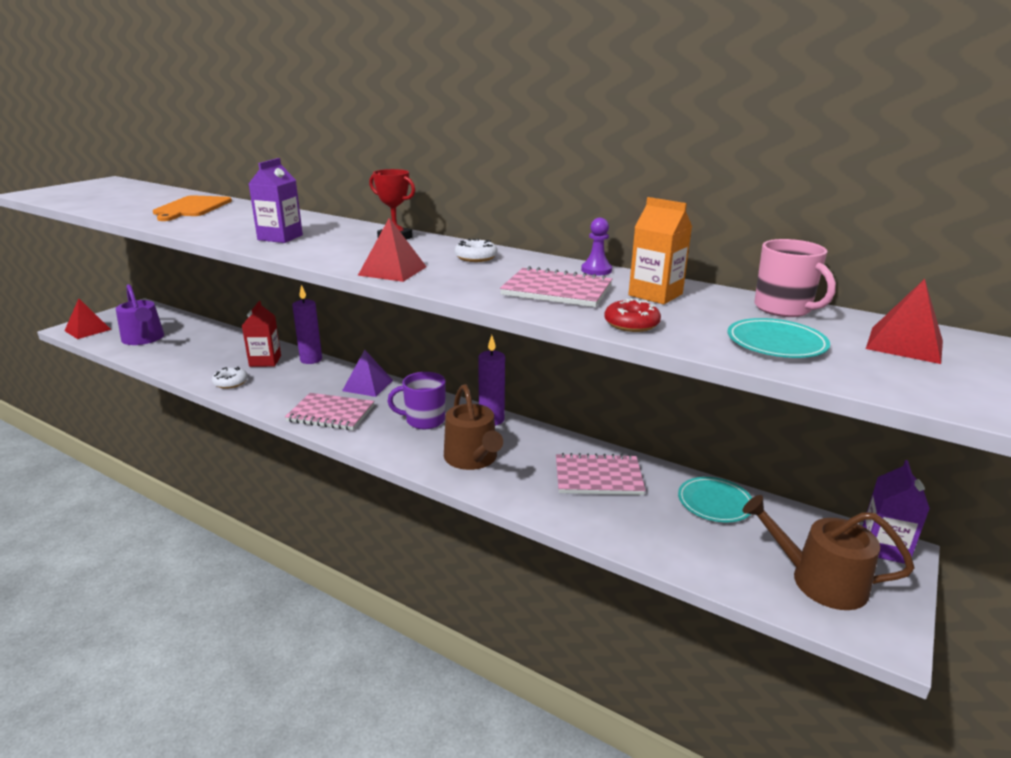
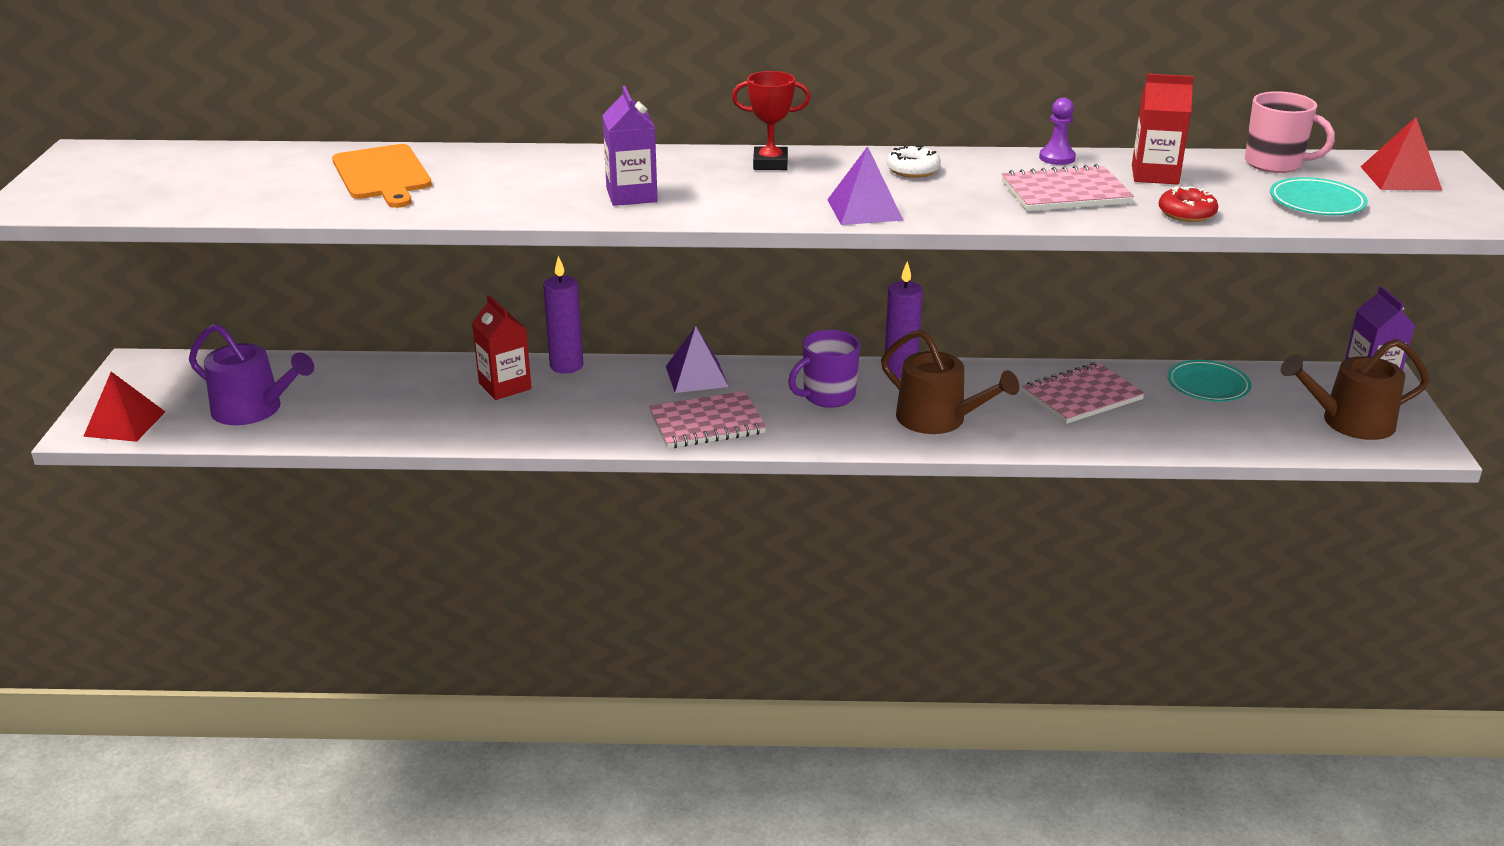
camera: 30 degrees left, 5 degrees up
white donut [212,367,248,389] -> none
red pyramid [358,218,427,282] -> purple pyramid [827,146,904,225]
orange carton [628,197,692,304] -> red carton [1132,74,1194,185]

